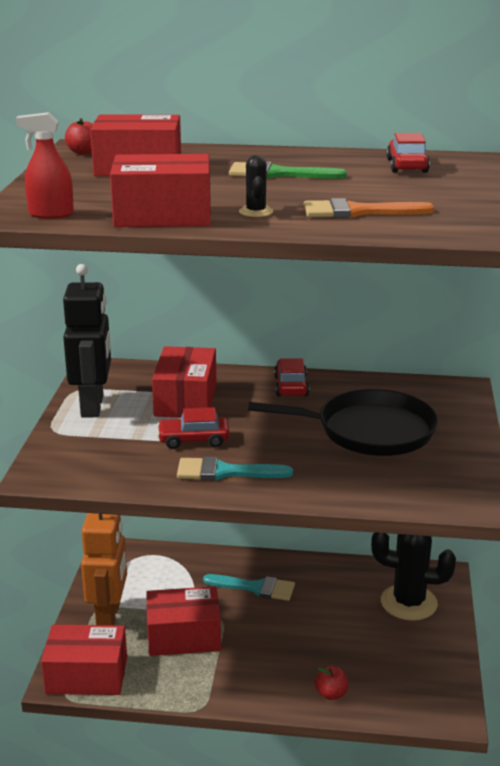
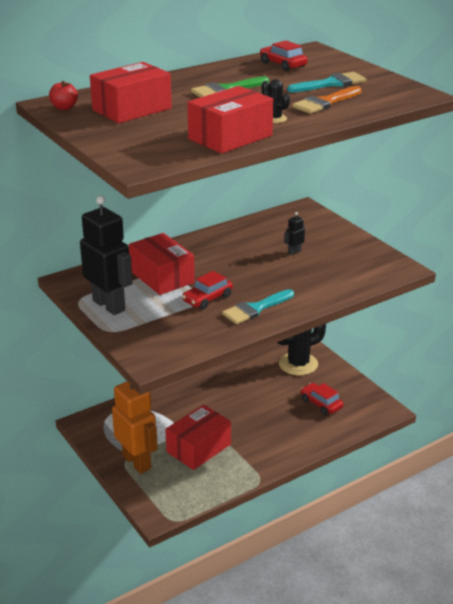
camera: 40 degrees left, 5 degrees up
red spray bottle [16,112,74,219] -> none
red box [41,625,127,695] -> none
turquoise brush [203,574,295,601] -> turquoise brush moved to [287,72,366,92]
black pan [248,389,438,456] -> black robot [284,212,305,255]
red car [274,358,309,396] -> red car moved to [300,383,344,415]
red apple [315,666,348,700] -> none

